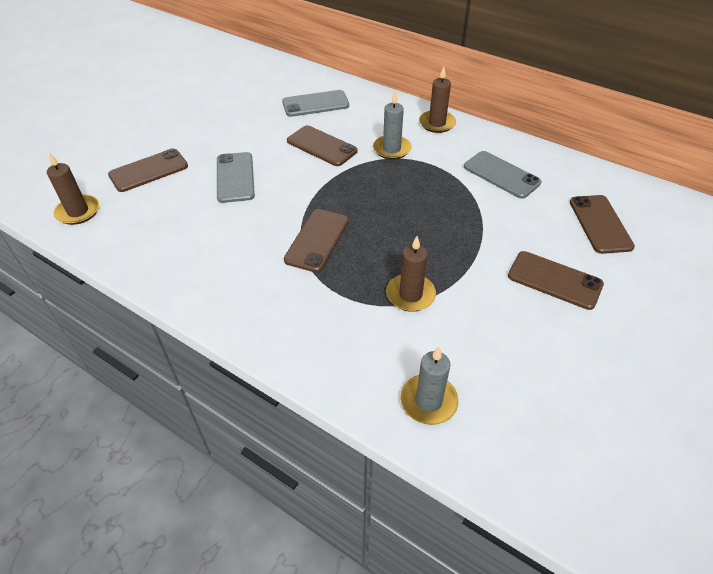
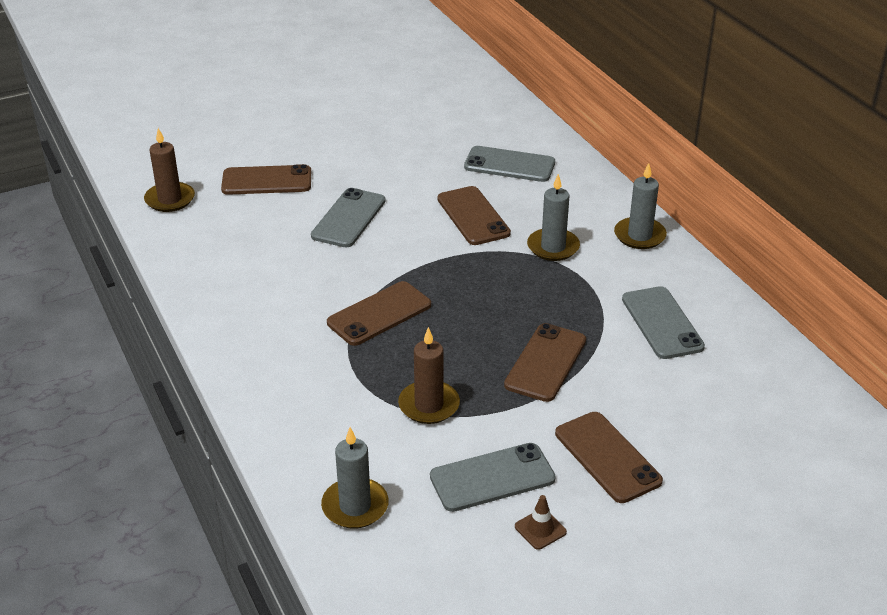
camera: 30 degrees right, 10 degrees down
brown candle [419,67,456,133] -> grey candle [614,163,667,249]
brown phone [570,195,635,254] -> brown phone moved to [504,323,586,402]
none -> grey phone [430,443,556,512]
none -> brown traffic cone [515,495,567,550]

